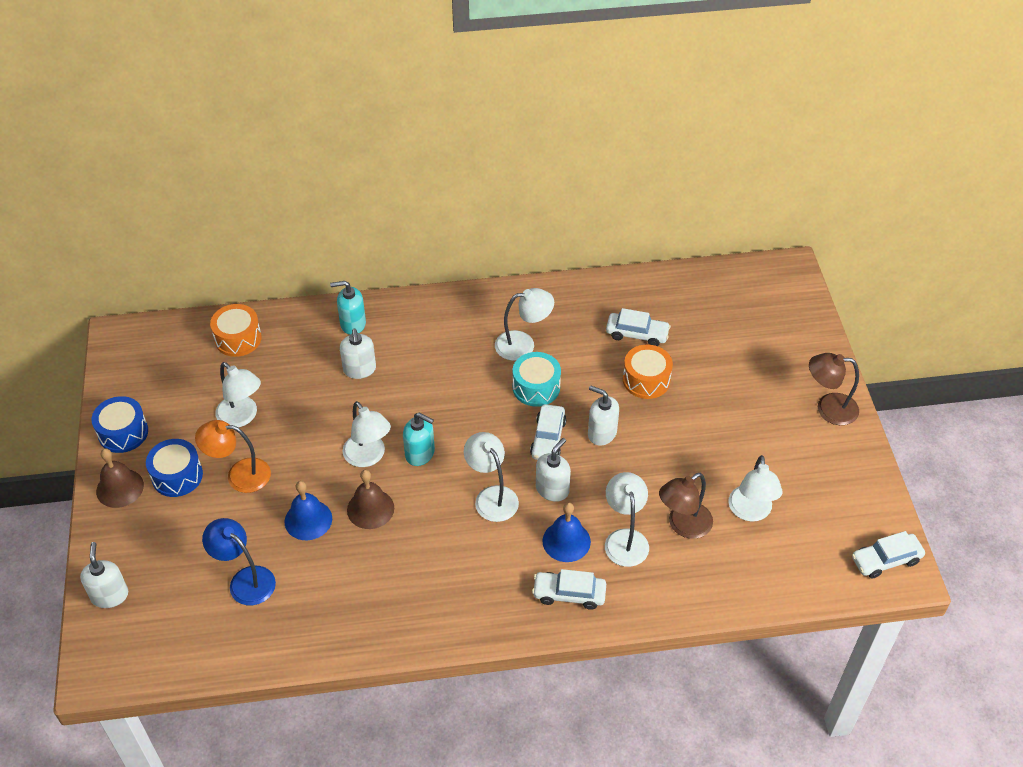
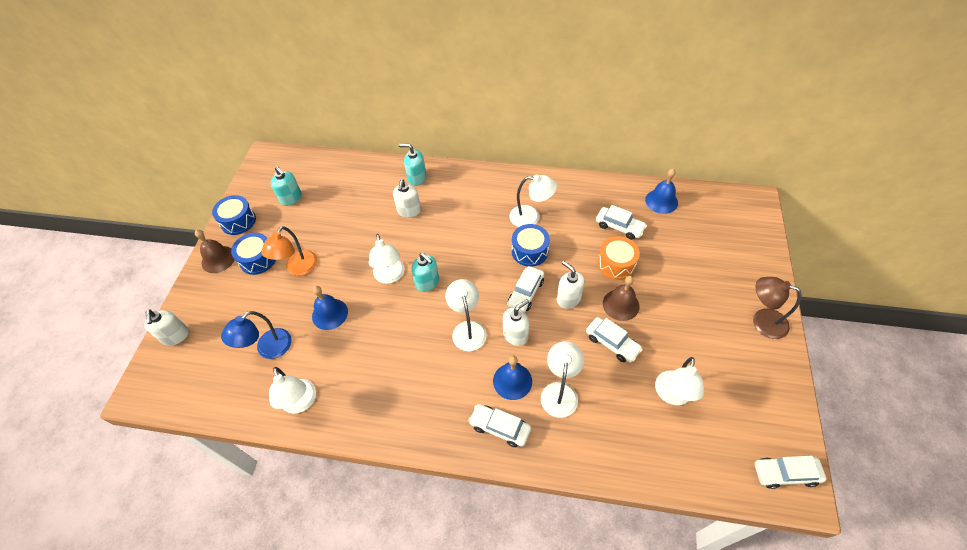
camera: 20 degrees right, 5 degrees up
white soap dispenser [80,542,128,608] -> white soap dispenser turned 150 degrees clockwise [144,309,189,346]
orange lamp [195,420,271,493] -> orange lamp turned 90 degrees counterclockwise [261,226,317,276]
blue lamp [202,518,276,605] -> blue lamp turned 105 degrees counterclockwise [221,311,292,359]
orange drum [210,304,262,357] -> none
white lamp [216,362,261,427] -> white lamp moved to [269,367,316,414]
brown bell [347,470,394,529] -> brown bell moved to [603,276,639,321]
turquoise drum [513,352,561,407] -> blue drum [512,224,550,267]
brown lamp [659,473,713,539] -> none
none -> turquoise soap dispenser [271,166,302,206]
none -> white car [586,317,643,363]
none -> blue bell [645,169,678,214]

